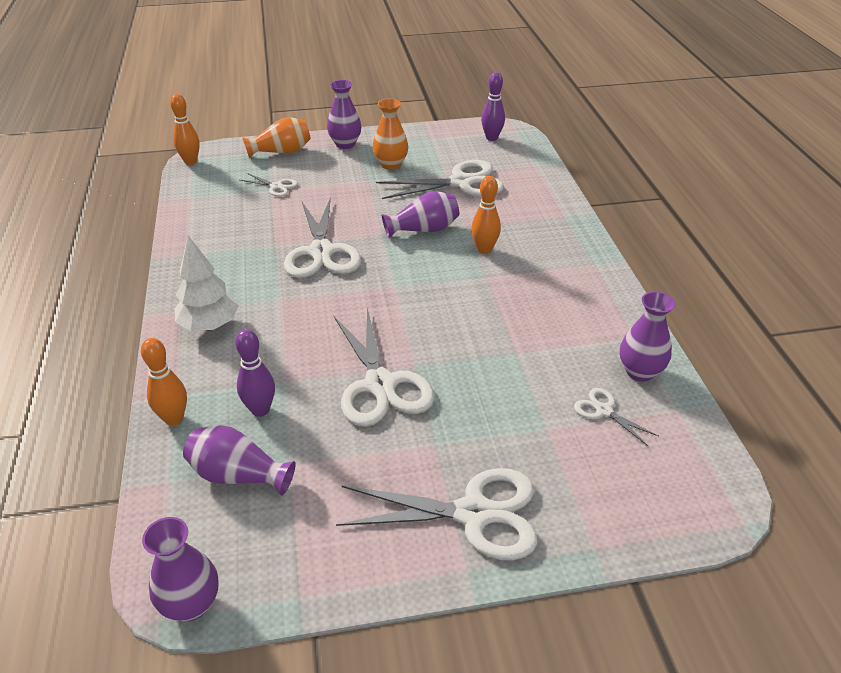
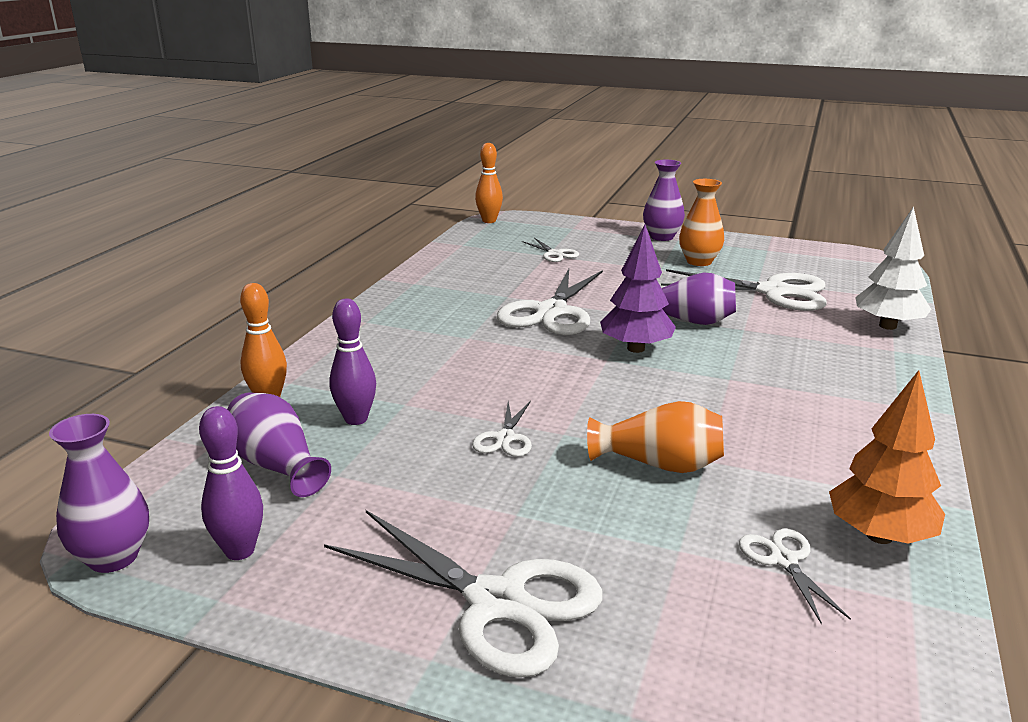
camera: 30 degrees right, 15 degrees down
white tree [175,235,239,331] -> white tree moved to [855,206,931,330]
orange vase [242,117,311,159] -> orange vase moved to [587,401,724,473]
white scissors [334,308,434,427] -> white scissors [472,401,532,457], size x0.48
orange bowling pin [471,176,501,254] -> none
purple bowling pin [481,72,505,141] -> purple bowling pin moved to [199,406,263,560]
purple vase [620,291,676,382] -> orange tree [829,370,945,544]
none -> purple tree [600,224,676,353]

